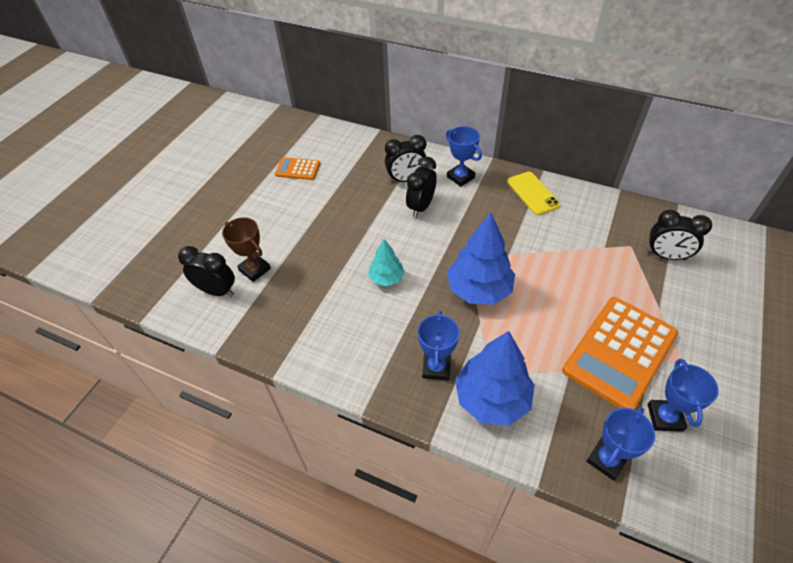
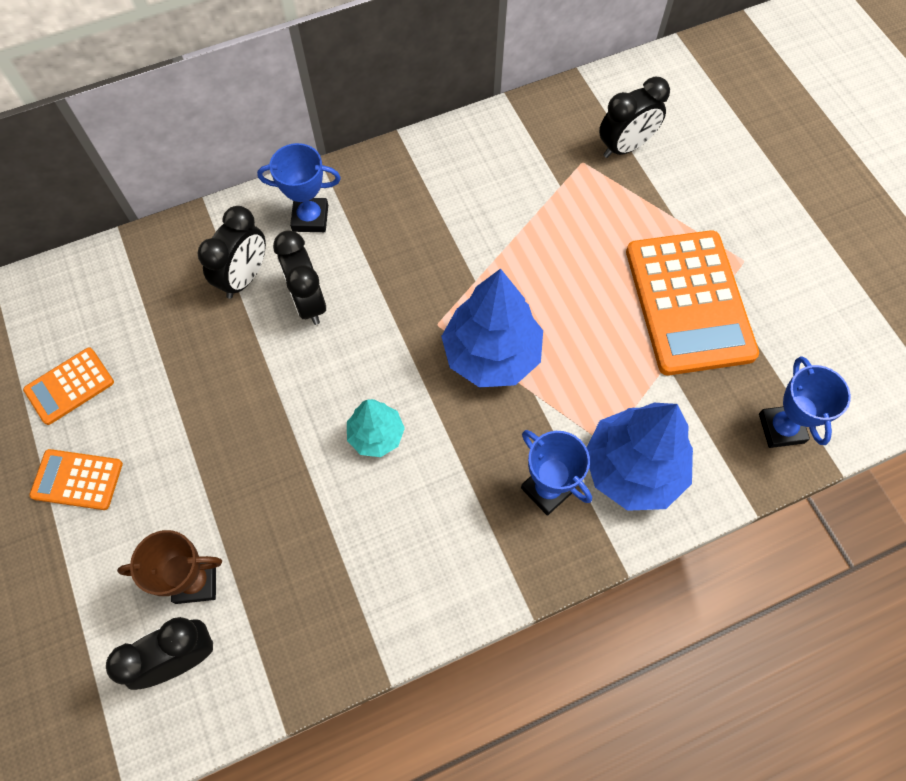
camera: 50 degrees left, 15 degrees up
yellow phone [507,171,561,215] -> none
blue trophy [648,358,719,432] -> none
none -> orange calculator [29,449,123,510]

